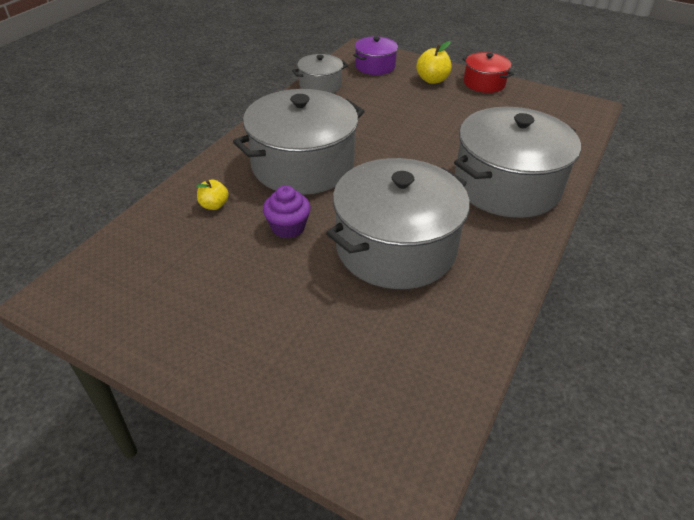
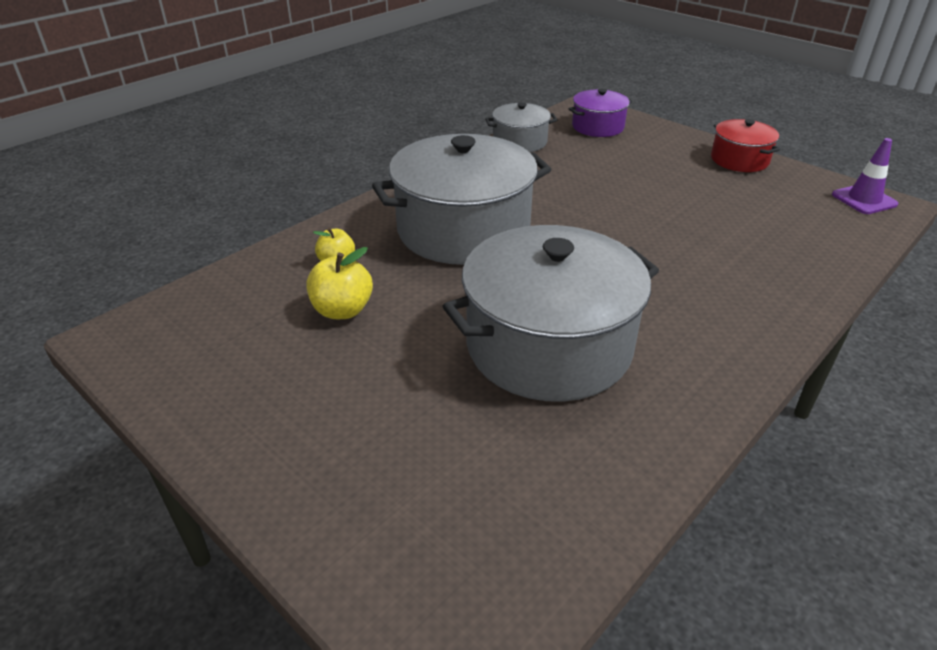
camera: 15 degrees right, 5 degrees down
purple cupcake [263,185,311,238] -> none
yellow apple [416,41,452,84] -> yellow apple moved to [306,247,373,319]
grey pot [454,107,581,218] -> none
none -> purple traffic cone [832,138,898,214]

